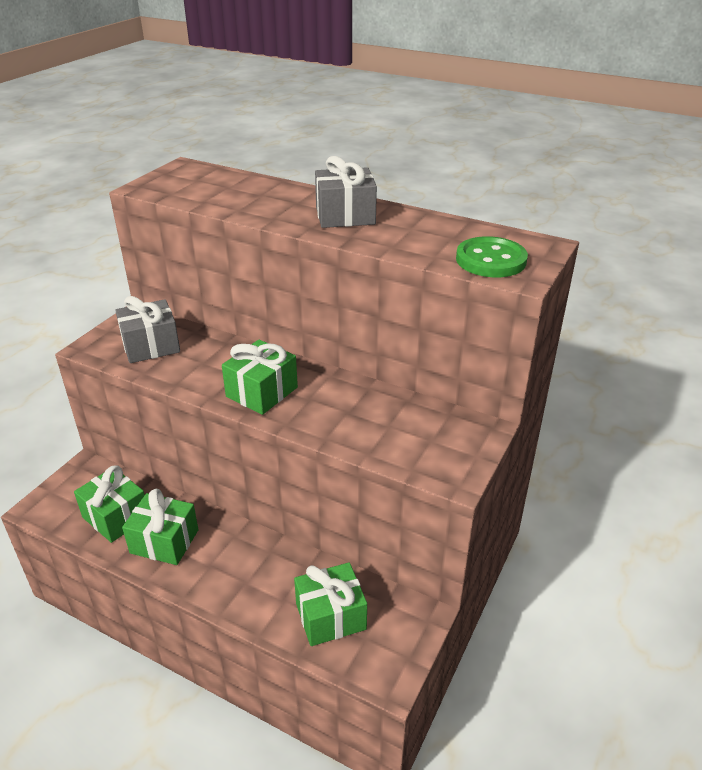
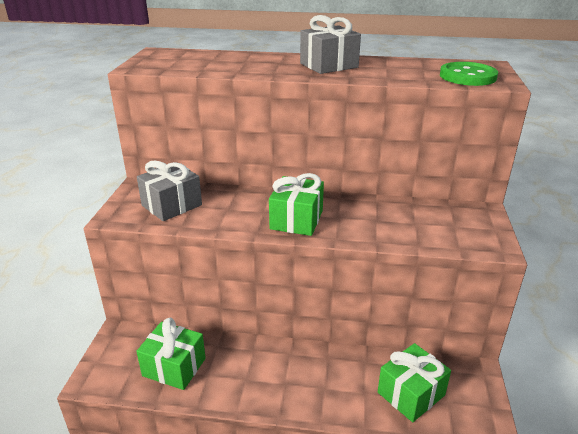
camera: 20 degrees left, 5 degrees down
green gift [122,489,199,565] -> none

